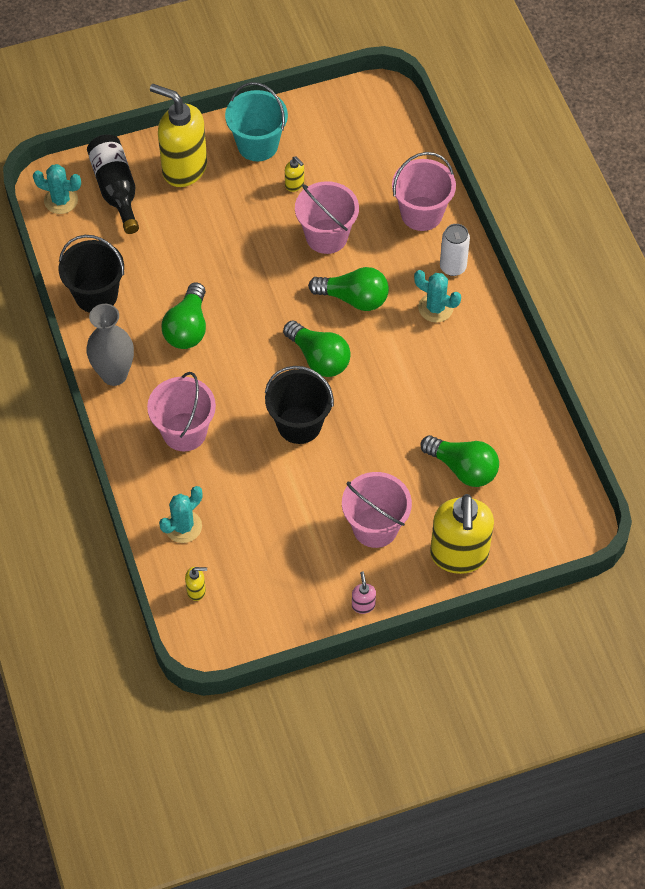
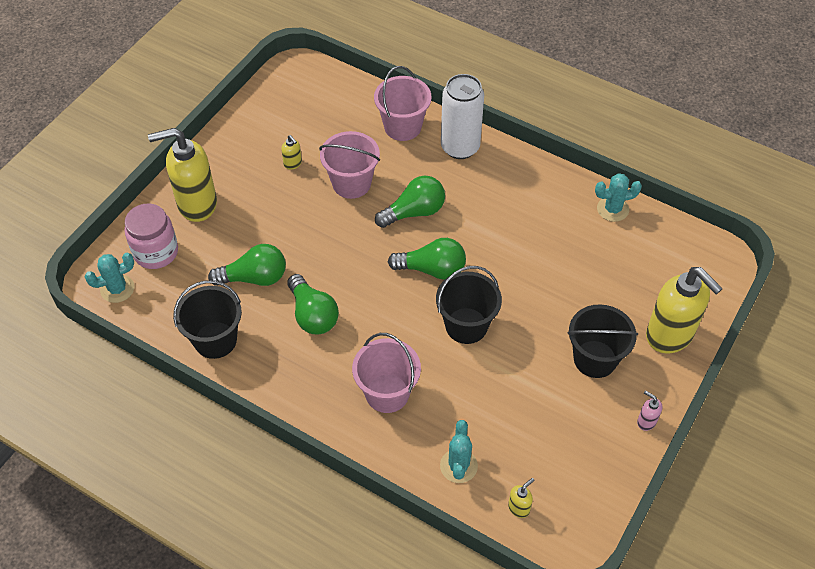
camera: 40 degrees left, 5 degrees down
grey vase [86,304,134,386] -> none
black bottle [87,134,139,234] -> pink jar [125,203,178,269]
turquoise bucket [225,82,288,161] -> none
yellow soap dispenser [285,157,304,192] -> yellow soap dispenser turned 45 degrees clockwise [281,135,302,170]
pink bucket [342,472,412,548] -> black bucket [567,304,638,378]
turquoise cactus [414,270,461,322] -> turquoise cactus moved to [595,173,642,222]
green light bulb [420,435,499,487] -> green light bulb moved to [208,244,286,286]
white can [440,224,470,276] -> white can [441,74,484,159], size x1.64

